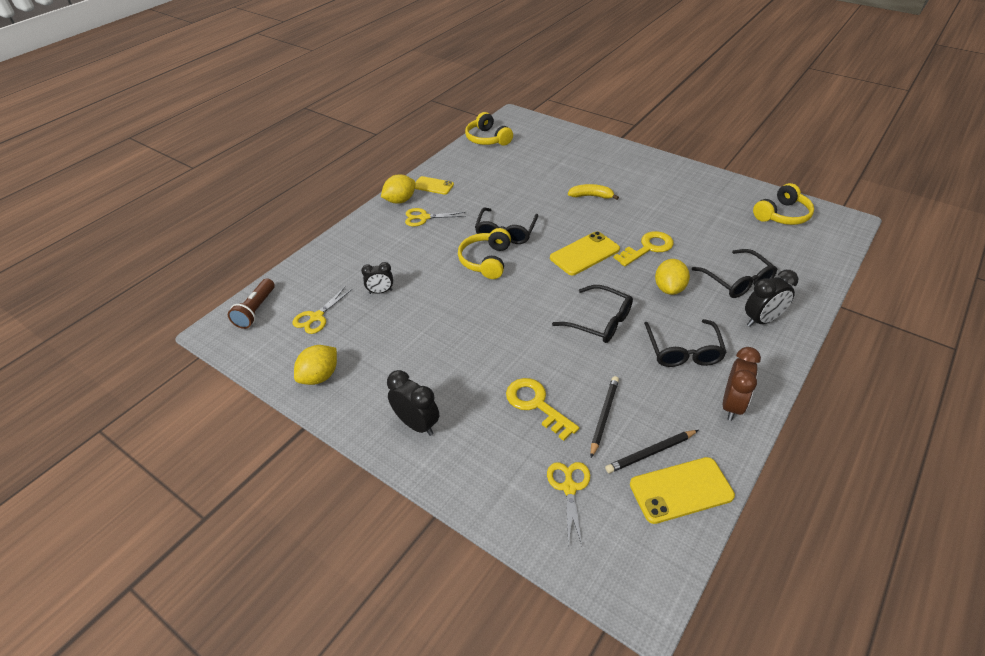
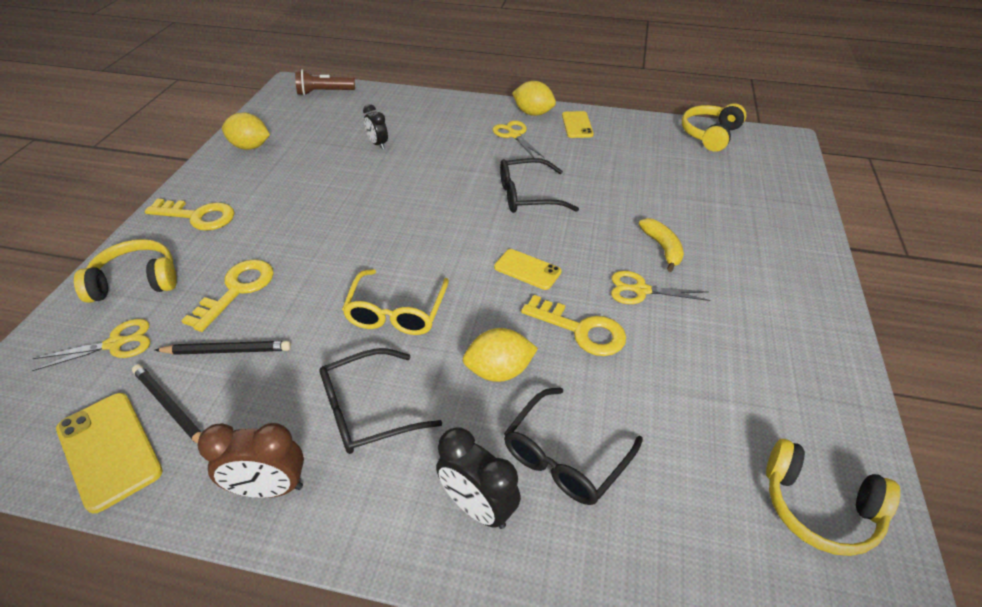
camera: 65 degrees right, 0 degrees up
yellow scissors [293,287,352,334] -> yellow scissors moved to [611,271,711,304]
black clock [387,370,439,436] -> yellow key [145,198,234,231]
yellow headphones [458,228,511,279] -> yellow headphones moved to [74,239,177,303]
yellow phone [550,231,620,275] -> yellow phone [494,249,562,290], size x0.65
black glasses [552,285,633,343] -> yellow glasses [342,269,449,335]

